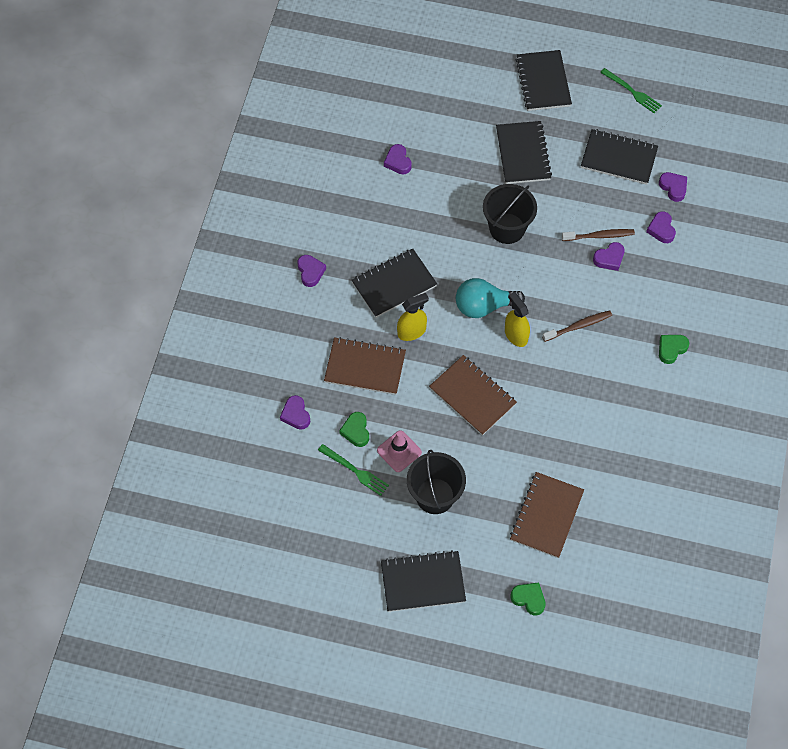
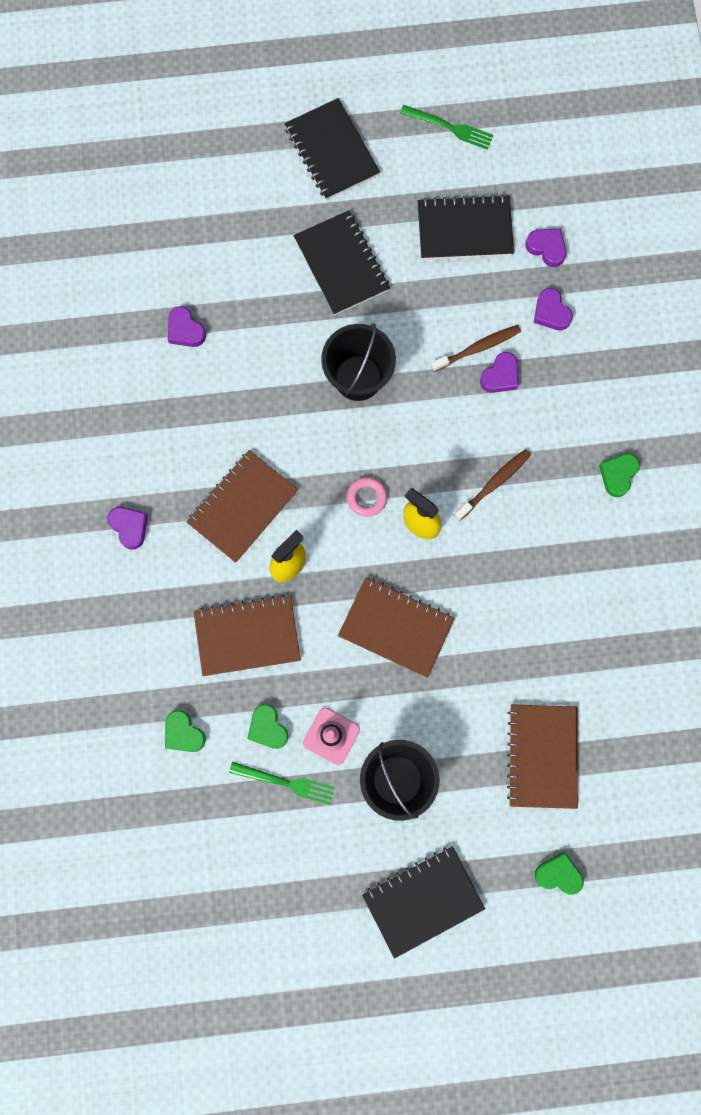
camera: 20 degrees left, 15 degrees up
purple heart [280,395,310,430] -> green heart [165,710,206,752]
black notebook [352,249,437,318] -> brown notebook [187,450,298,563]
turquoise light bulb [456,278,525,318] -> pink ring [347,477,387,517]

